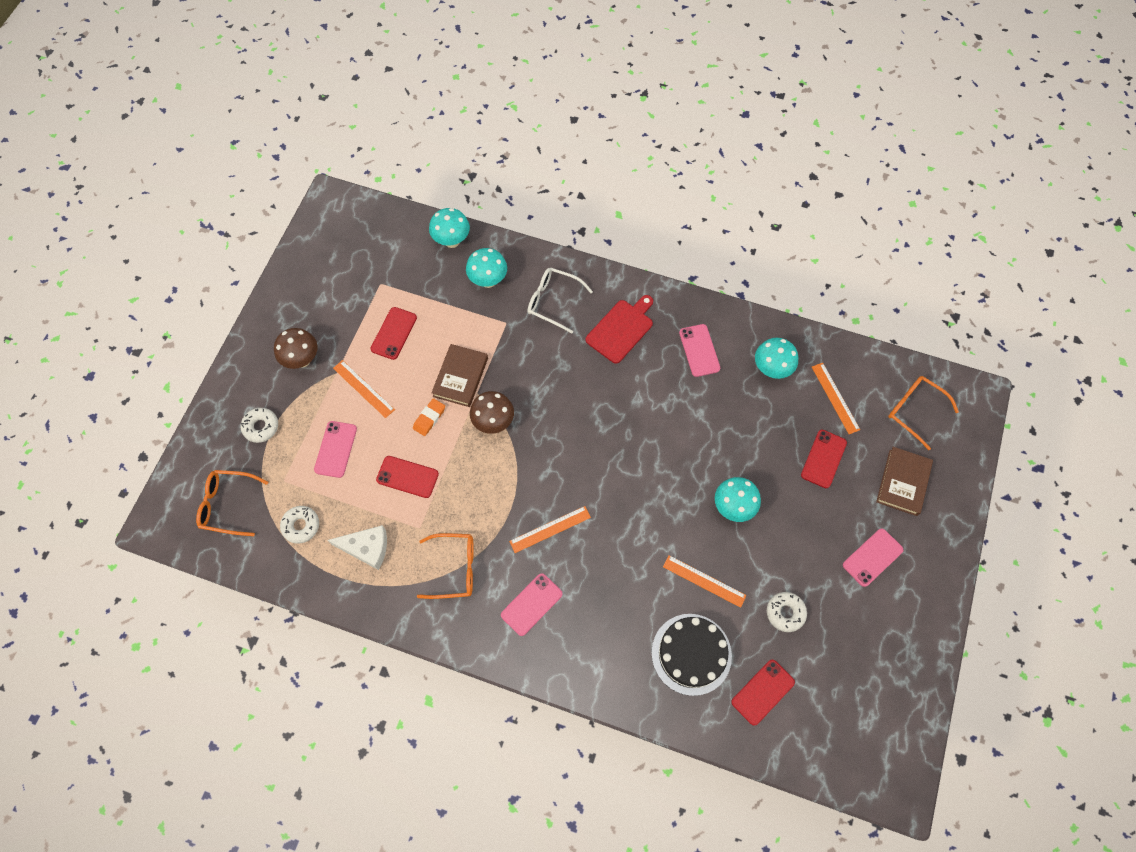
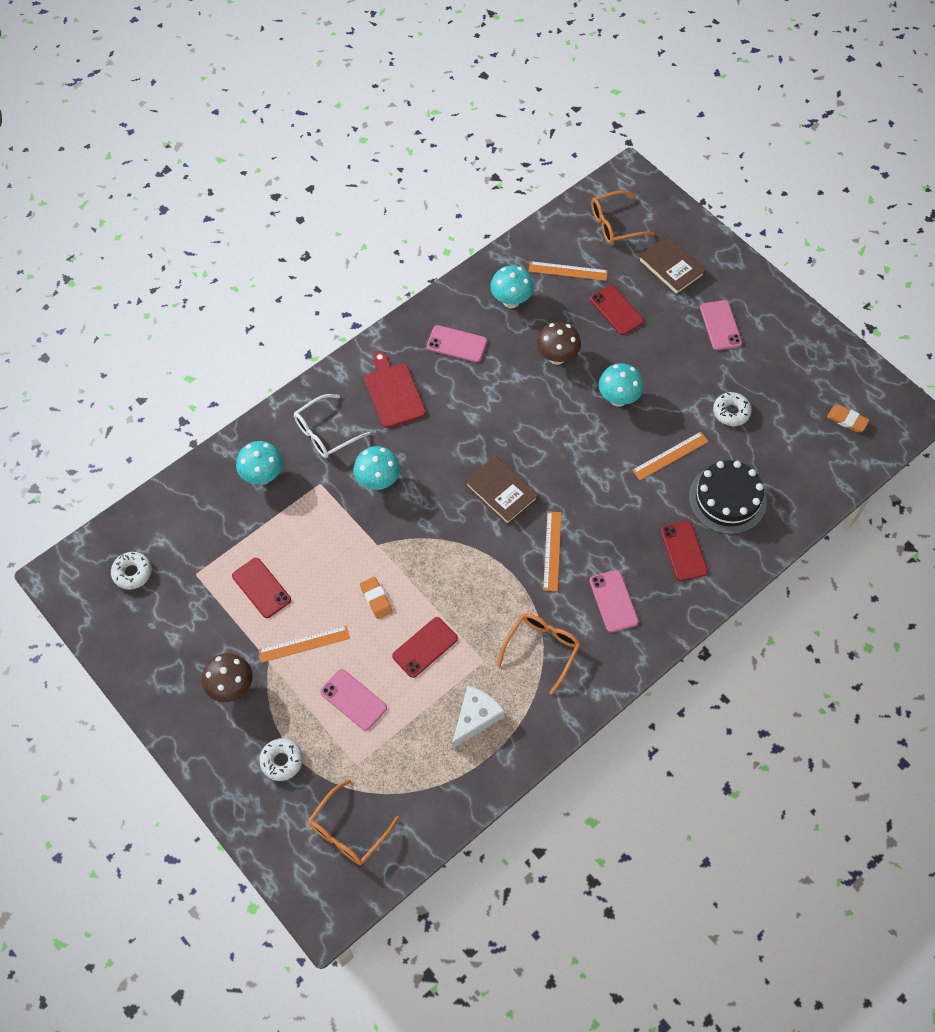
camera: 60 degrees left, 5 degrees down
white donut [280,506,319,544] -> white donut moved to [111,552,152,590]
turquoise mushroom [429,208,470,248] -> turquoise mushroom moved to [353,446,400,490]
brown book [431,344,488,407] -> brown book moved to [465,456,538,526]
brown mushroom [470,391,514,434] -> brown mushroom moved to [537,322,581,365]
red phone [731,660,795,726] -> red phone moved to [661,521,708,581]
none -> orange eraser [827,405,869,432]

